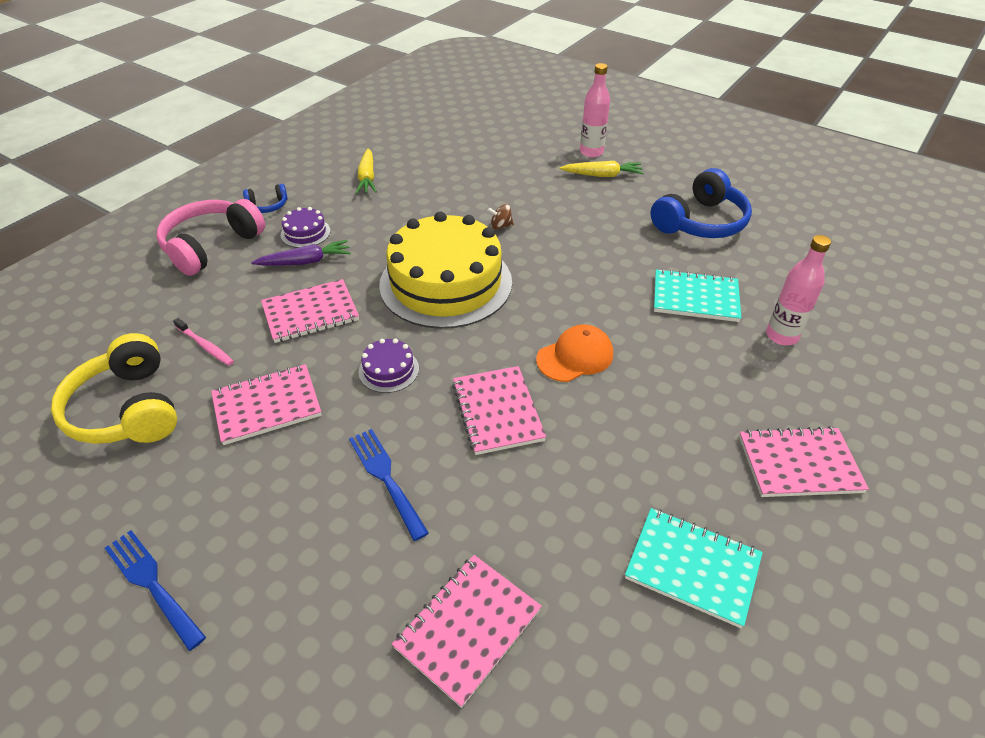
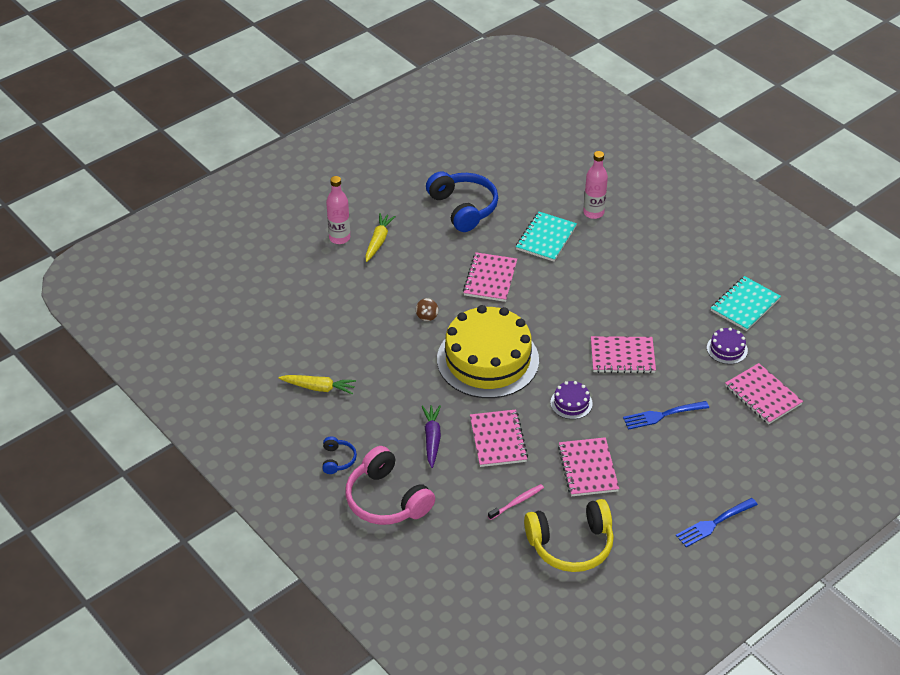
camera: 75 degrees left, 0 degrees up
purple cake [281,207,330,248] -> purple cake moved to [707,327,748,364]
orange cap [536,324,613,382] -> none
pink notebook [739,426,869,497] -> pink notebook moved to [463,252,517,302]

